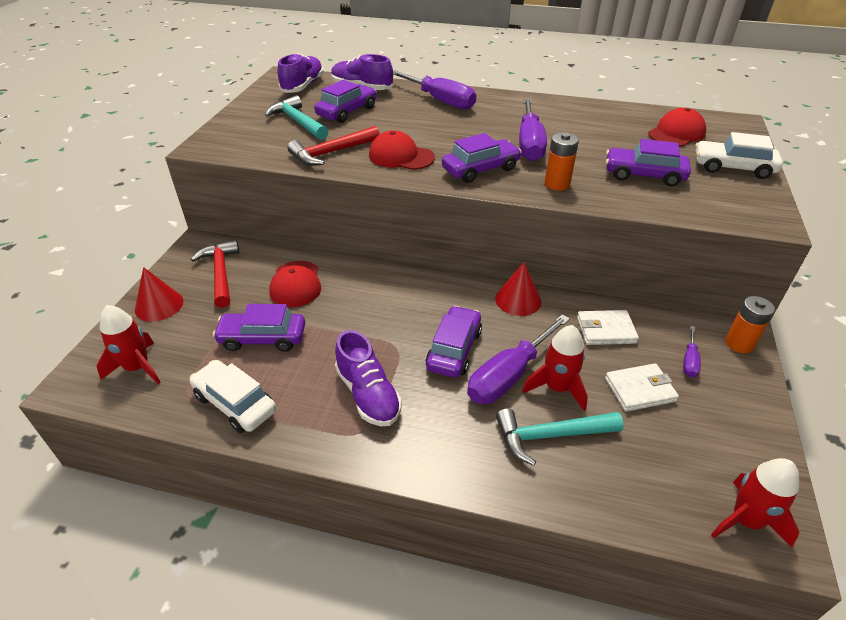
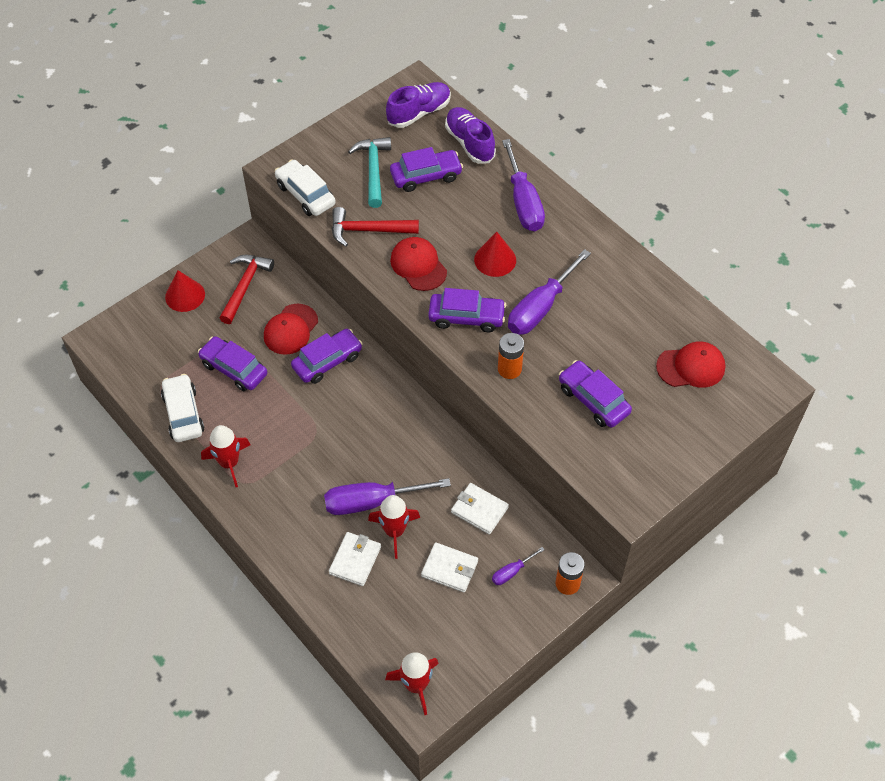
camera: 35 degrees right, 15 degrees up
red rocket [97,305,161,384] -> red rocket moved to [201,425,251,487]
purple shoe [335,330,402,426] -> none
purple car [425,306,482,378] -> purple car moved to [291,329,363,384]
red cone [495,262,541,316] -> red cone moved to [474,232,516,277]
turquoise hammer [496,408,624,466] -> white wallet [329,532,381,586]
white car [695,132,783,179] -> white car moved to [275,159,336,216]

